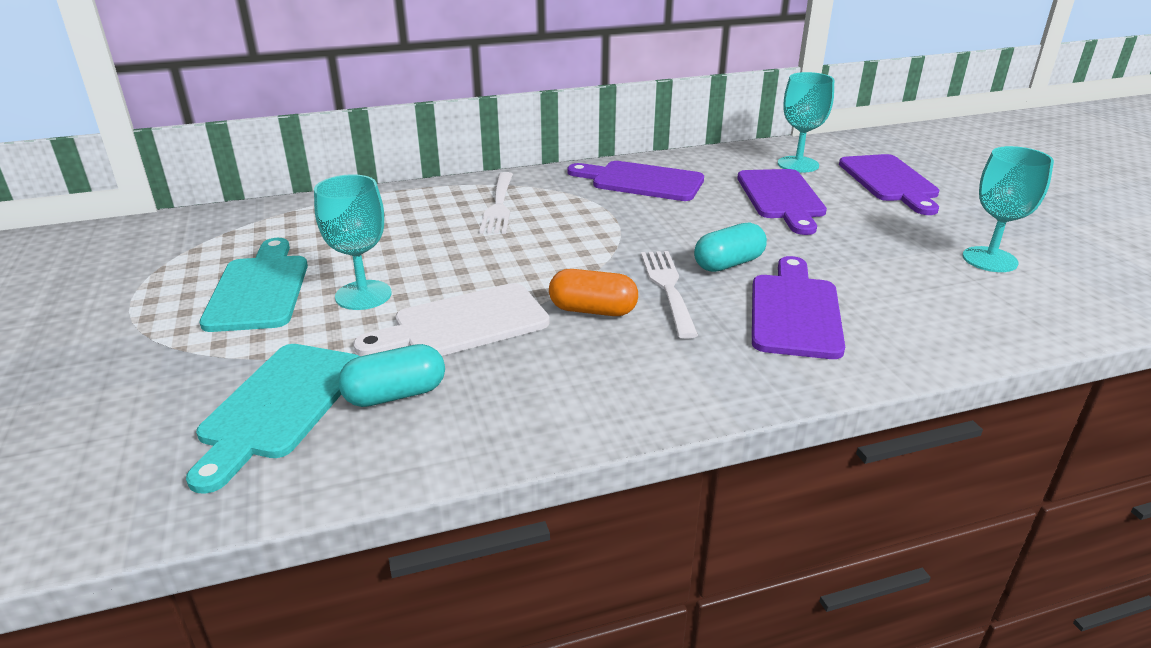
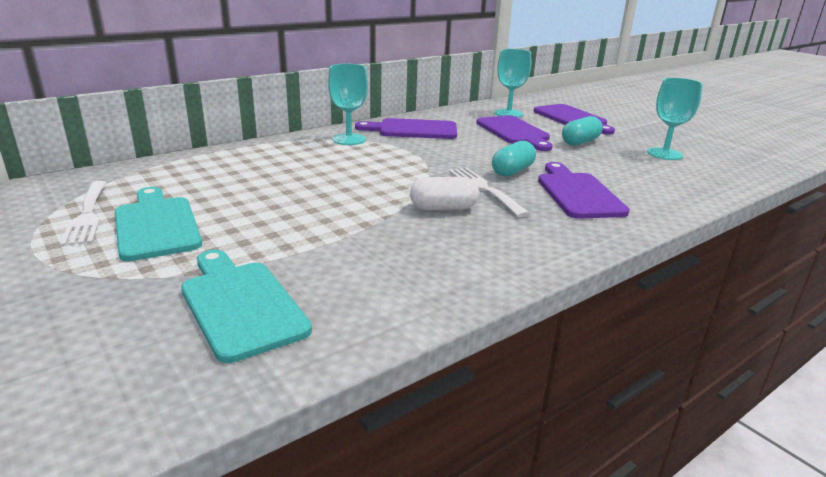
camera: 20 degrees left, 5 degrees down
turquoise cutting board [186,344,360,494] -> turquoise cutting board turned 150 degrees clockwise [181,250,312,363]
turquoise goblet [314,174,391,310] -> turquoise goblet moved to [328,64,368,145]
turquoise capsule [338,344,445,407] -> turquoise capsule moved to [562,116,603,146]
white cutting board [353,283,550,356] -> none
white fork [479,172,513,234] -> white fork moved to [60,181,107,246]
orange capsule [549,269,638,316] -> white capsule [410,177,479,210]

